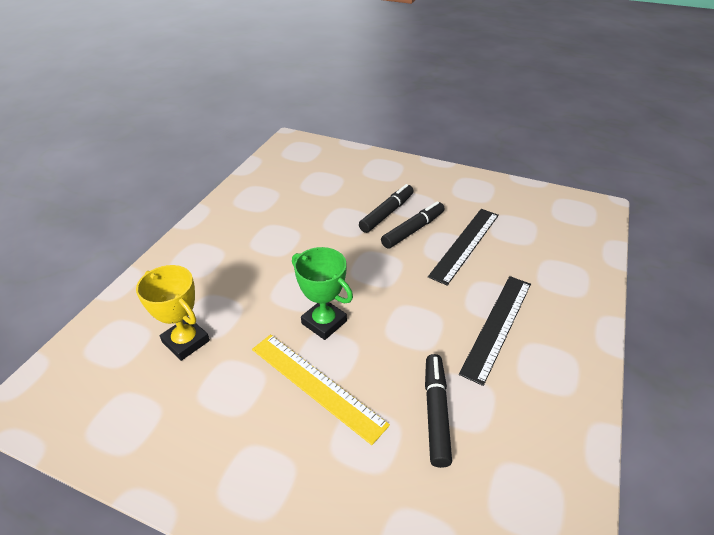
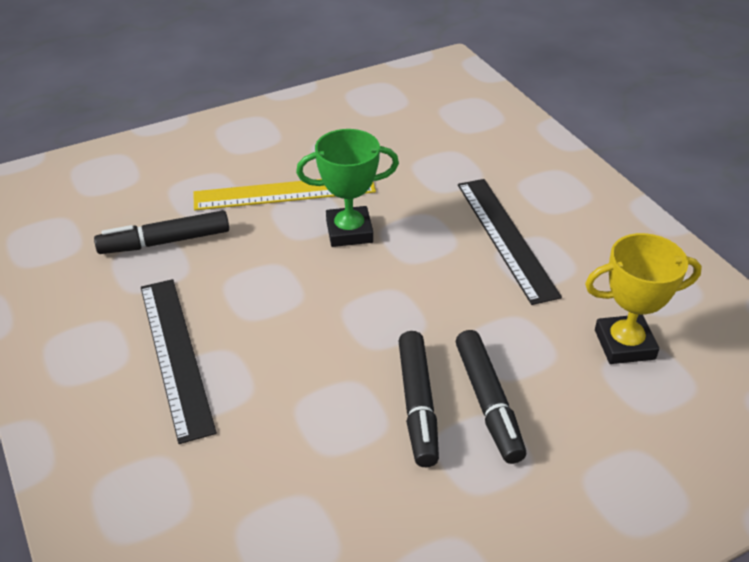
camera: 130 degrees right, 0 degrees up
yellow trophy [136,265,210,361] -> yellow trophy moved to [585,233,702,364]
black marker [425,354,452,468] -> black marker turned 120 degrees clockwise [94,210,229,254]
black ruler [428,209,499,286] -> black ruler moved to [458,179,562,305]

